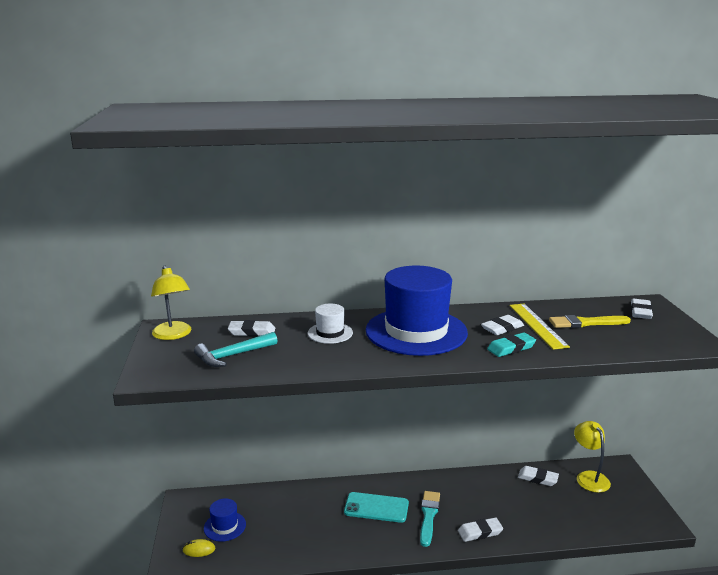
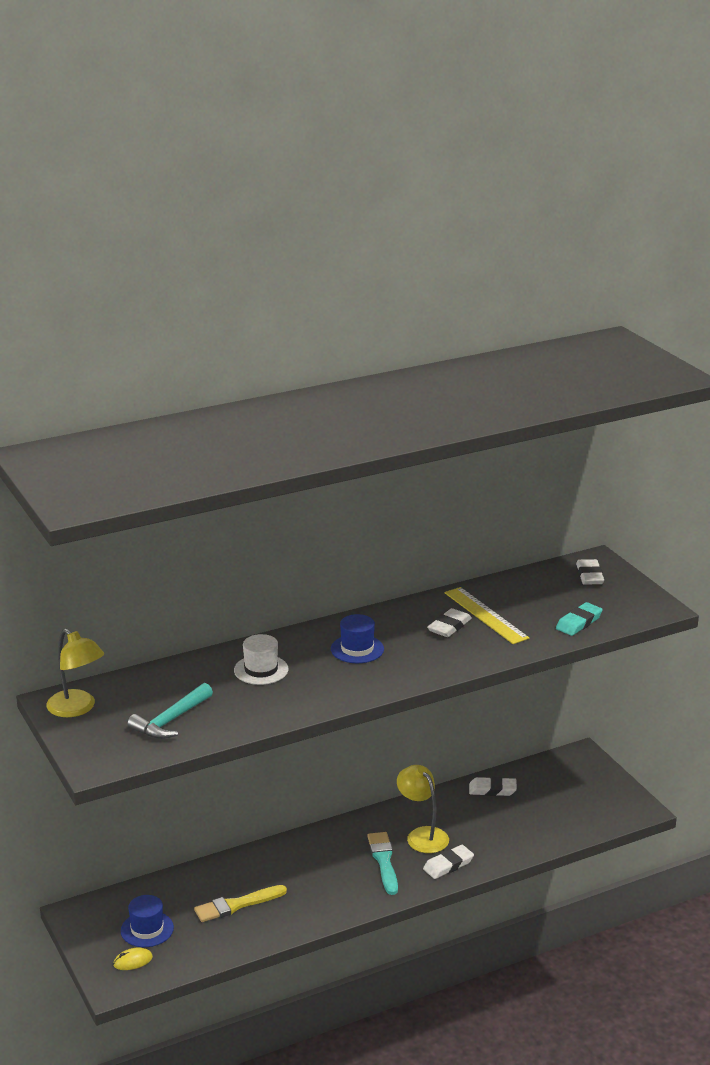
camera: 20 degrees left, 5 degrees up
white eraser [228,320,275,336] -> none
turquoise phone [344,492,409,523] -> none
blue hat [366,266,468,356] -> blue hat [331,614,384,663], size x0.44
turquoise eraser [487,332,536,357] -> turquoise eraser moved to [556,602,603,636]
yellow brush [549,315,631,328] -> yellow brush moved to [194,885,287,922]
yellow lamp [574,421,611,493] -> yellow lamp moved to [397,765,449,853]

